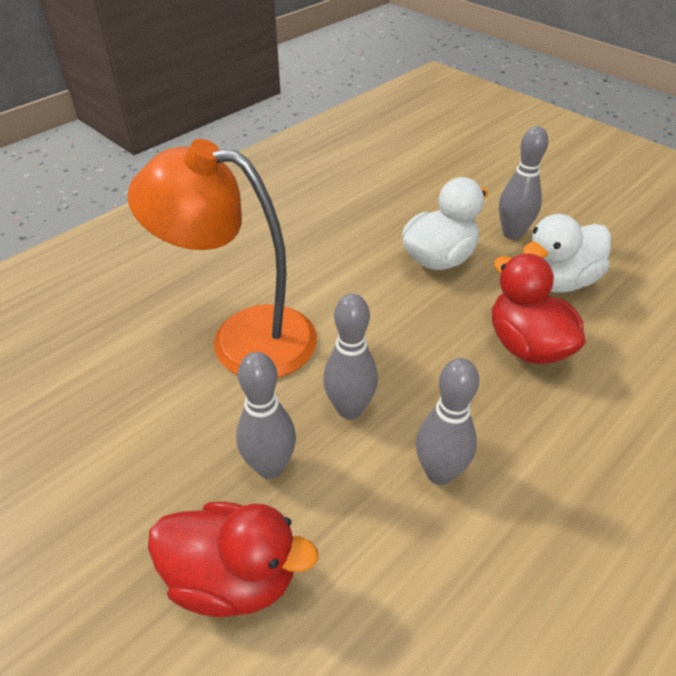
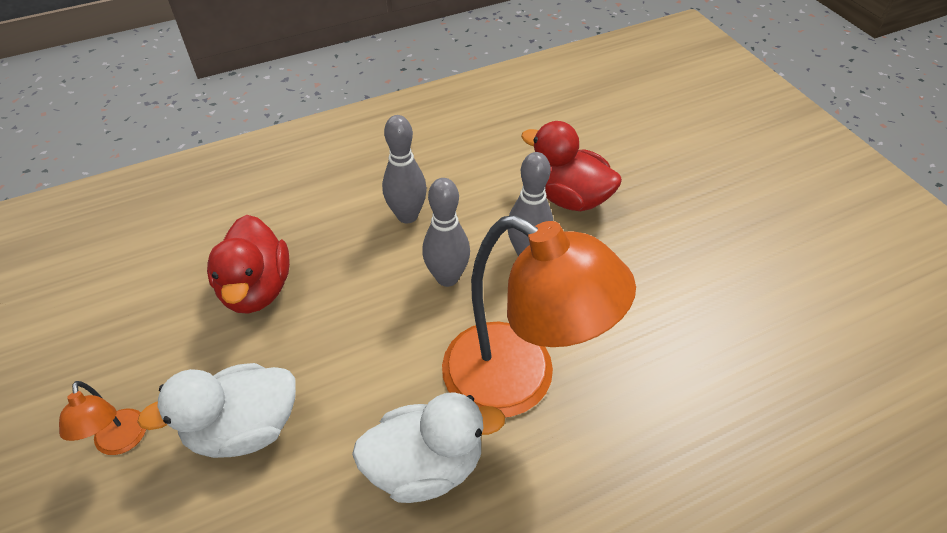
camera: 160 degrees left, 5 degrees up
grey bowling pin [499,126,548,240] -> orange lamp [59,381,146,455]
white duck [523,214,611,293] -> white duck moved to [352,392,505,503]

